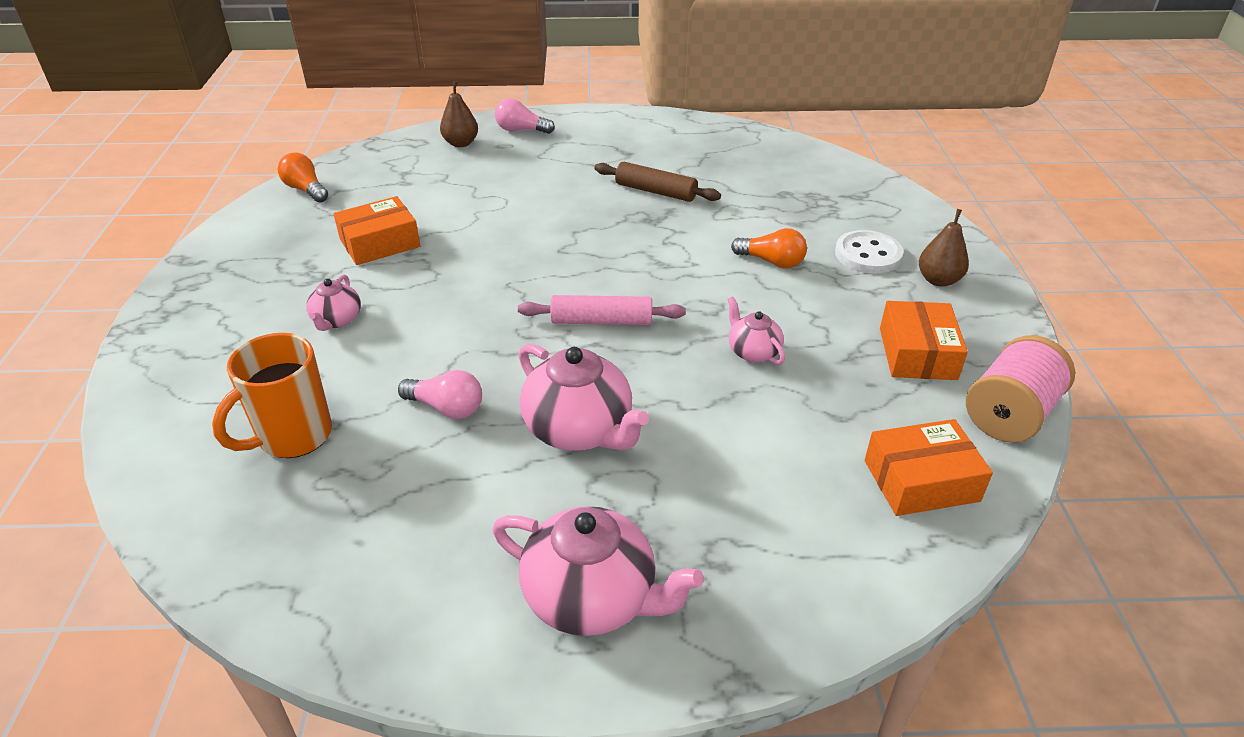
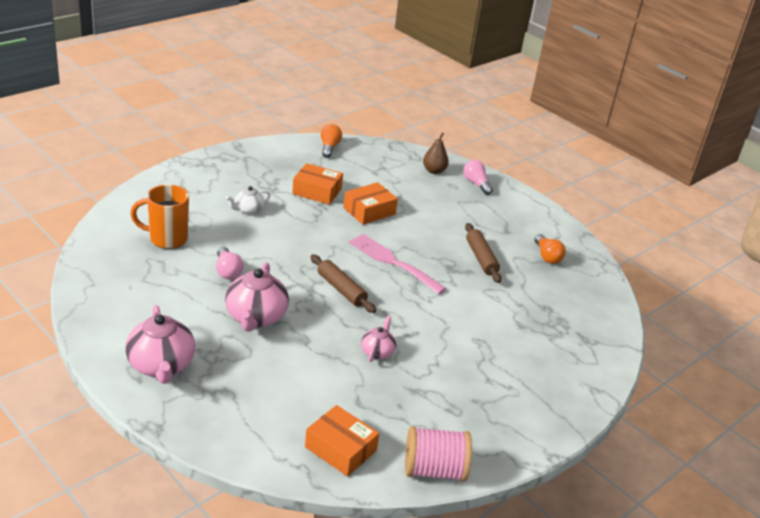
camera: 45 degrees right, 5 degrees down
pink teapot [306,274,361,331] -> white teapot [226,186,271,215]
pink rolling pin [518,295,686,325] -> brown rolling pin [310,254,376,313]
orange light bulb [731,228,807,269] -> orange light bulb moved to [535,234,566,264]
white button [835,230,903,274] -> none
orange box [880,301,968,380] -> orange box moved to [343,182,398,225]
brown pear [919,209,969,287] -> none
none -> pink fork [349,234,446,295]

